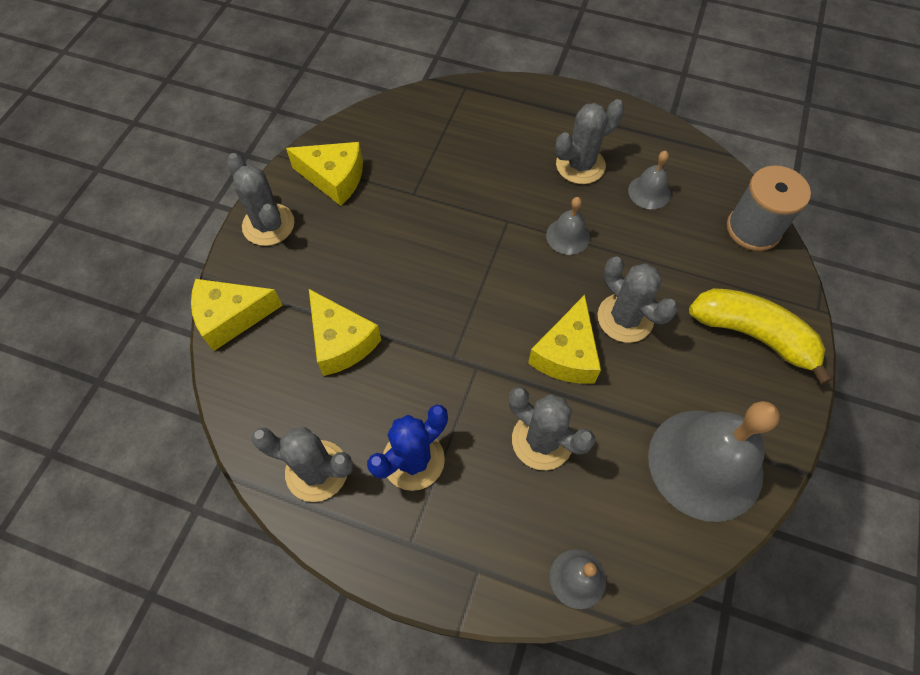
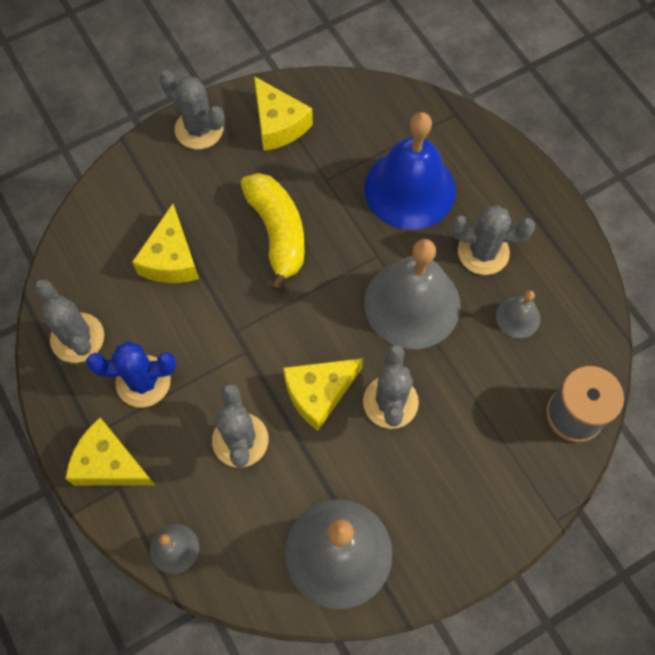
camera: 40 degrees right, 5 degrees up
yellow cheese [191,279,283,351] -> yellow cheese moved to [65,418,156,486]
grey cactus [227,153,295,246] -> grey cactus turned 60 degrees counterclockwise [159,70,225,149]
grey bell [546,197,590,255] -> grey bell [364,239,461,349], size x2.18
yellow banana [689,288,833,385] -> yellow banana moved to [241,173,305,292]
none -> blue bell [364,112,456,230]

